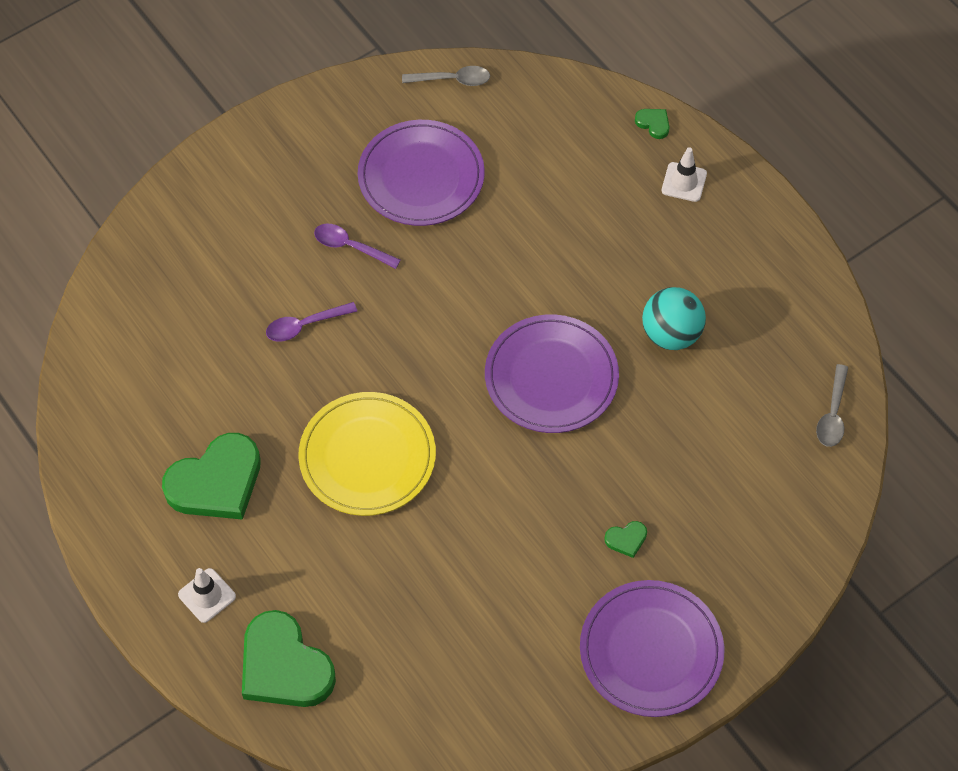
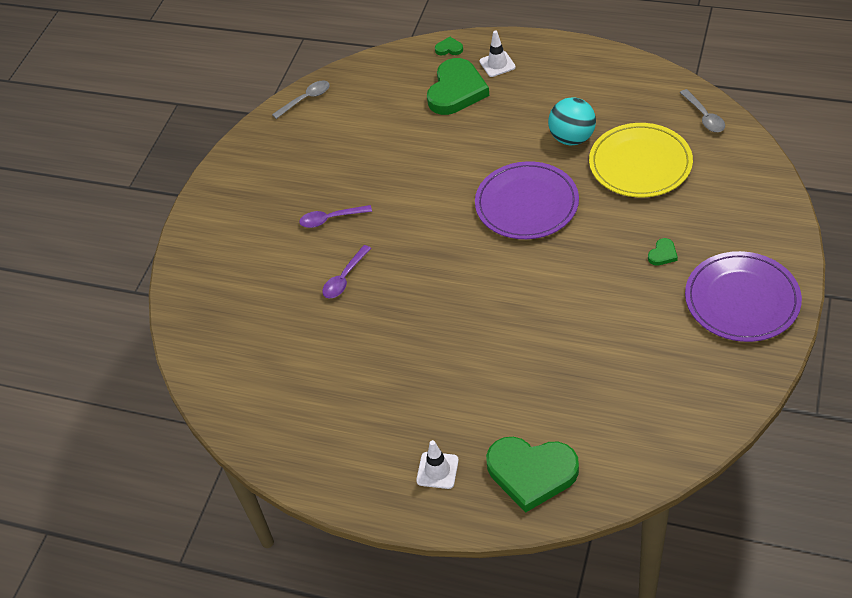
camera: 30 degrees left, 10 degrees down
green heart [162,433,261,520] -> green heart moved to [427,58,489,115]
yellow plate [298,392,436,516] -> yellow plate moved to [589,123,693,197]
purple plate [358,120,485,226] -> none

